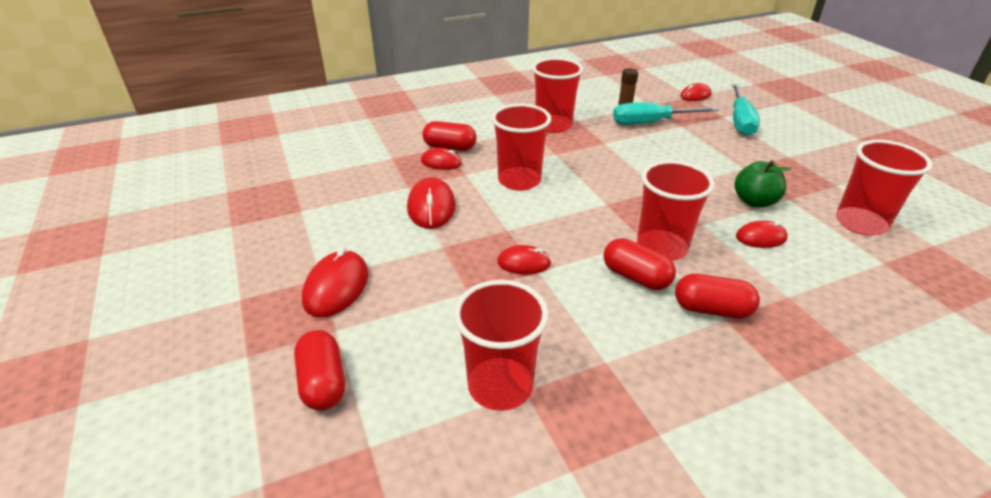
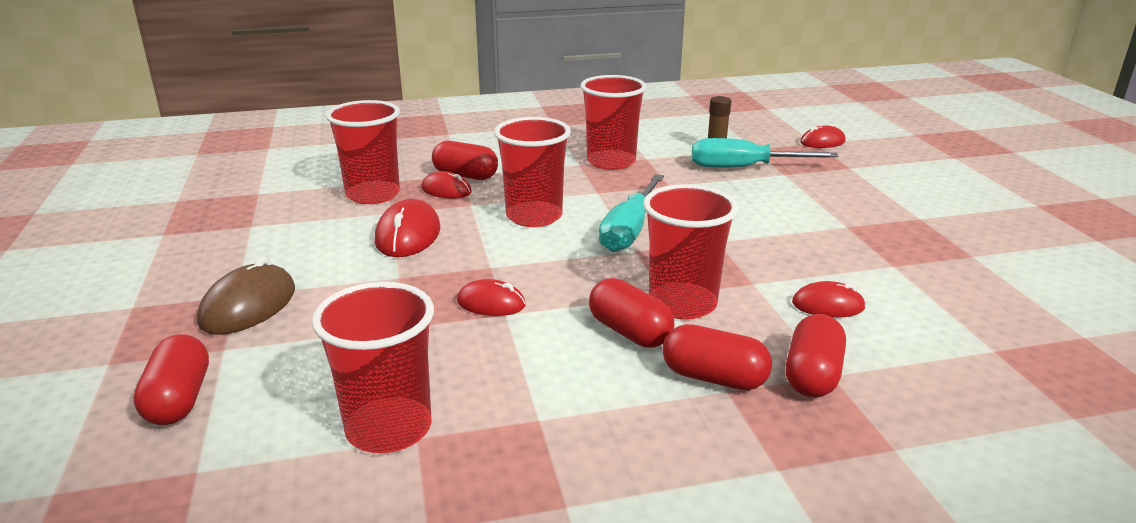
camera: 10 degrees right, 10 degrees down
red mouse [302,247,368,317] -> brown mouse [197,257,295,335]
turquoise screwdriver [732,84,760,136] -> turquoise screwdriver moved to [599,174,664,252]
green apple [735,160,792,207] -> none
red cup [836,140,932,236] -> red cup moved to [326,100,400,204]
none -> red capsule [786,314,846,398]

